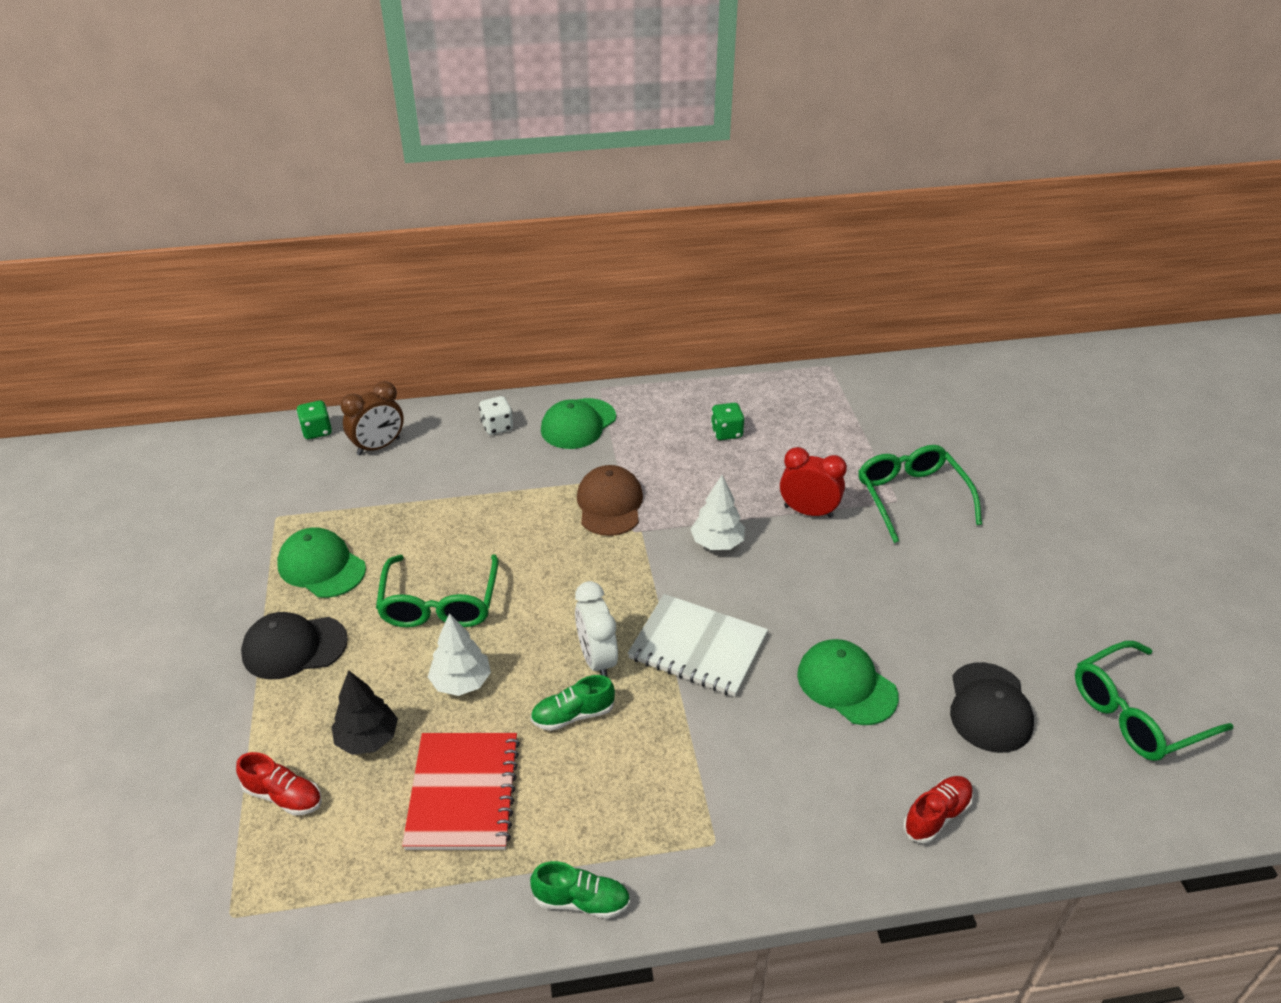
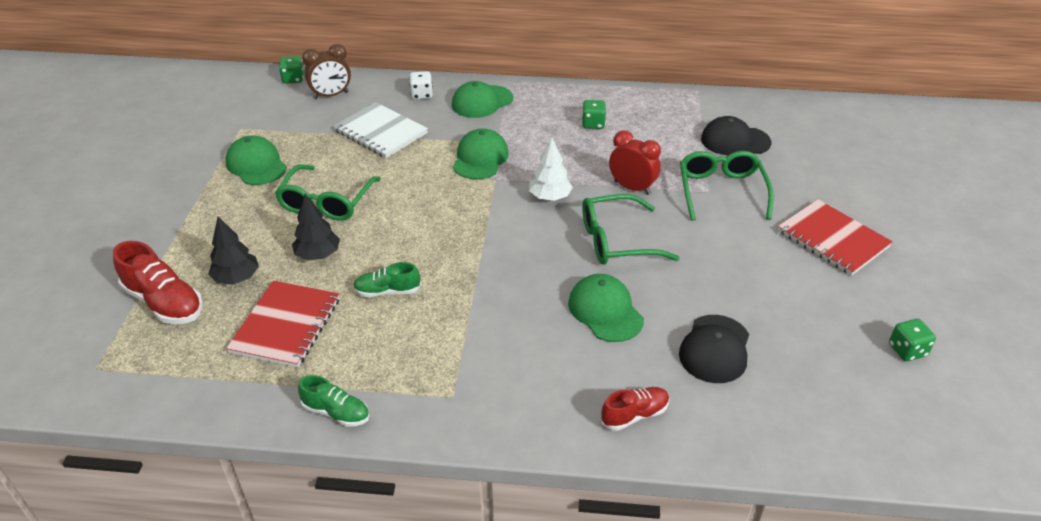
camera: 15 degrees right, 0 degrees up
red shoe [236,752,322,815] -> red shoe [113,241,203,324], size x1.65
black cap [241,612,348,679] -> black cap moved to [701,116,771,155]
white tree [428,613,491,696] -> black tree [292,194,340,261]
white clock [575,581,618,677] -> none
brown cap [577,465,643,536] -> green cap [453,128,509,179]
white notebook [628,594,768,697] -> white notebook moved to [333,102,428,158]
green glasses [1075,641,1233,761] -> green glasses moved to [582,194,679,264]
none -> red notebook [778,199,893,276]
none -> green dice [889,319,936,361]

